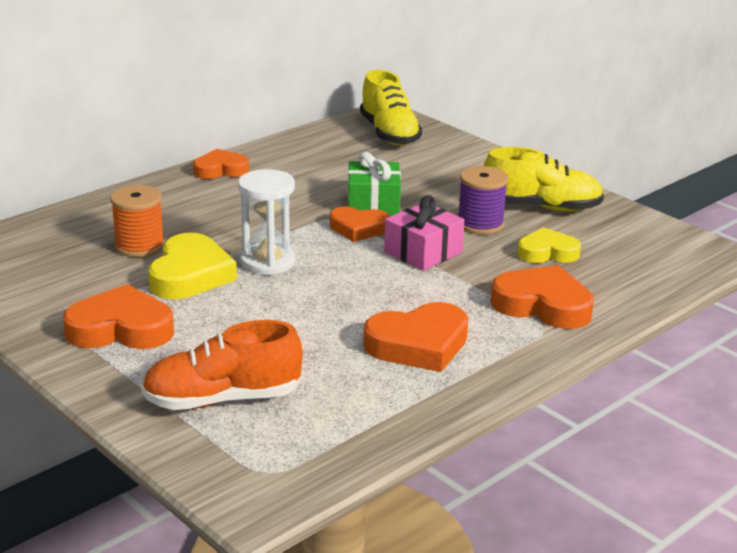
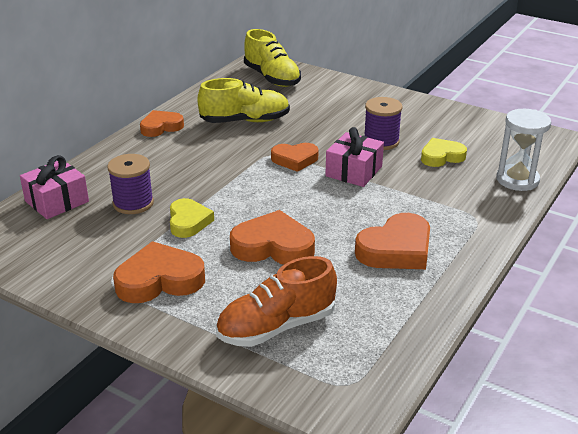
camera: 15 degrees left, 5 degrees up
orange spool [110,185,165,257] -> purple spool [107,154,154,214]
yellow heart [148,233,237,299] -> yellow heart [170,198,214,238], size x0.66
white hourglass [238,169,295,275] -> white hourglass moved to [496,109,551,191]
green gift [348,152,401,216] -> none
yellow shoe [484,147,604,212] -> yellow shoe moved to [197,78,290,123]
orange heart [491,265,594,329] -> orange heart moved to [230,210,315,265]
none -> pink gift [20,155,89,219]

